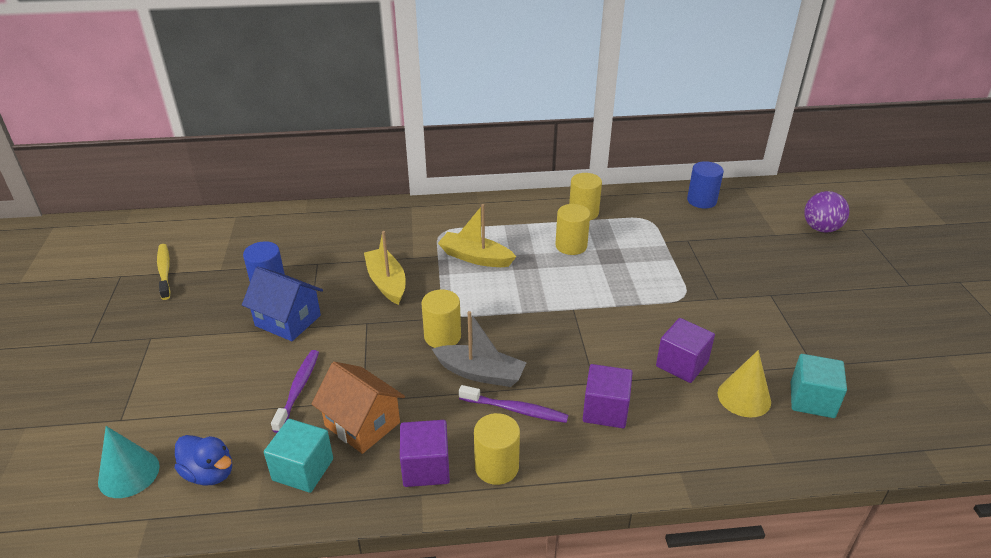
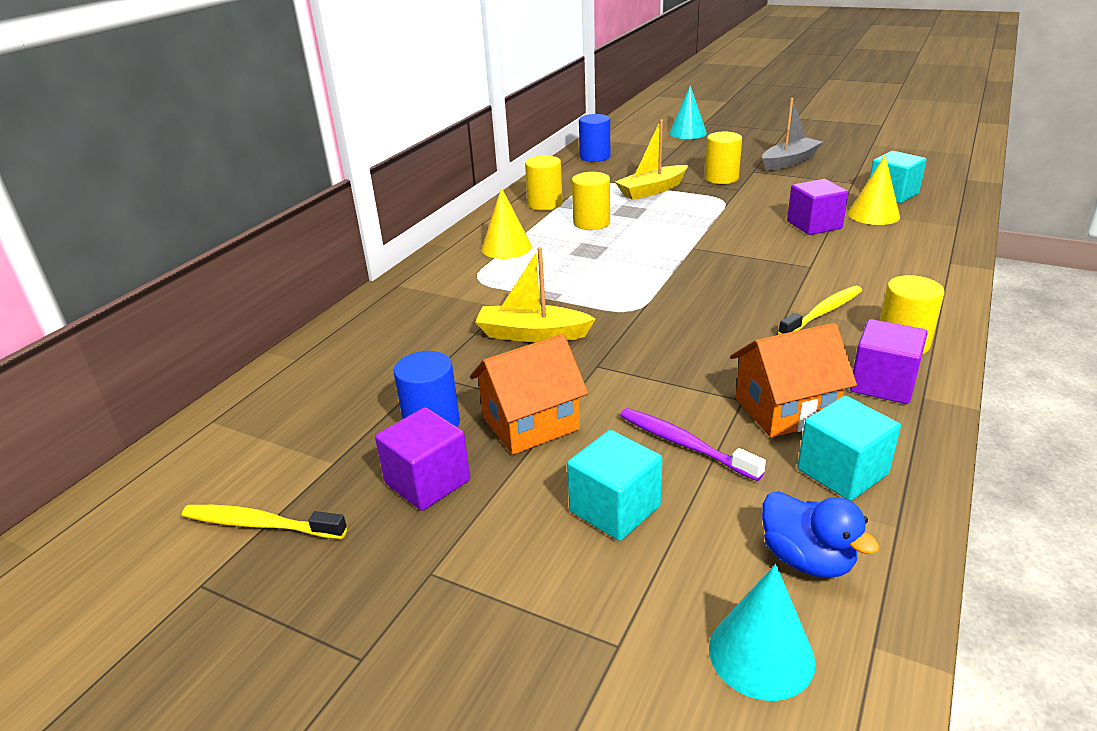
camera: 55 degrees left, 5 degrees down
blue duck [175,435,232,486] -> blue duck turned 75 degrees clockwise [762,491,880,578]
blue house [242,266,323,341] -> orange house [470,334,588,455]
yellow cylinder [421,289,461,348] -> yellow cylinder moved to [705,132,742,184]
grey boat [432,311,527,387] -> grey boat moved to [762,98,823,171]
yellow boat [438,204,516,267] -> yellow boat moved to [615,120,688,200]
purple toothbrush [459,385,568,423] -> yellow toothbrush [778,286,862,335]
purple cube [583,364,633,428] -> purple cube moved to [375,407,470,511]
purple ball [804,191,849,233] -> turquoise cone [669,85,707,139]
none -> yellow cone [482,187,532,259]
none -> turquoise cube [567,430,662,541]

